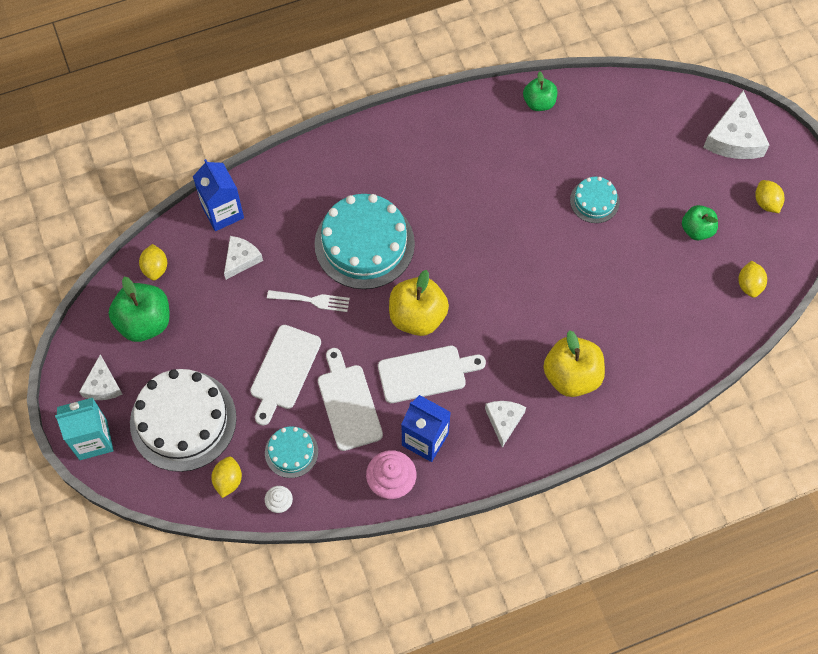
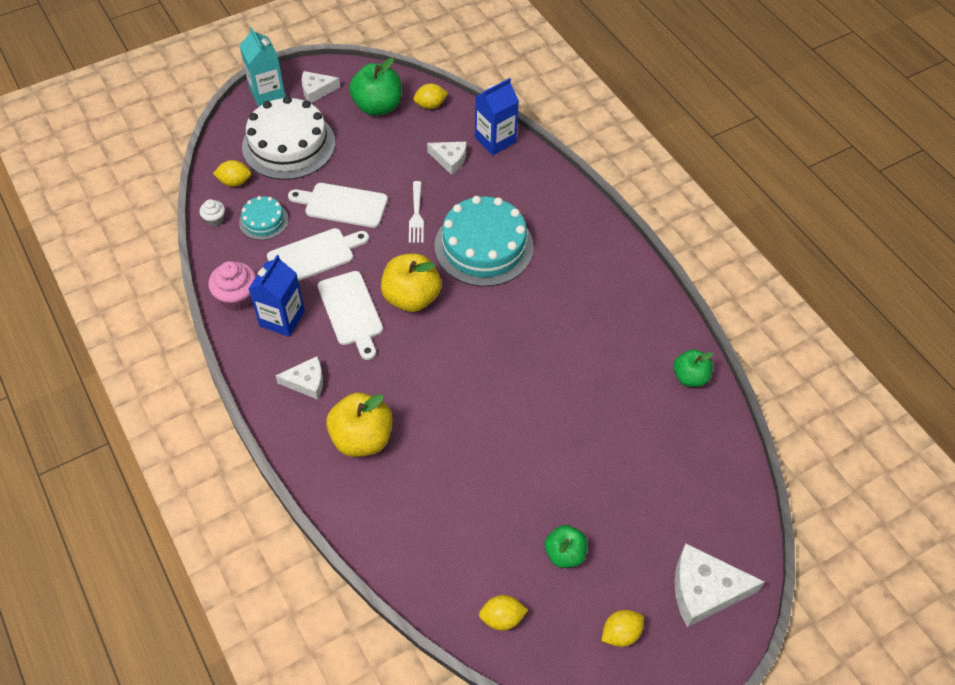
camera: 80 degrees right, 10 degrees down
turquoise cake [570,177,620,223] -> none

